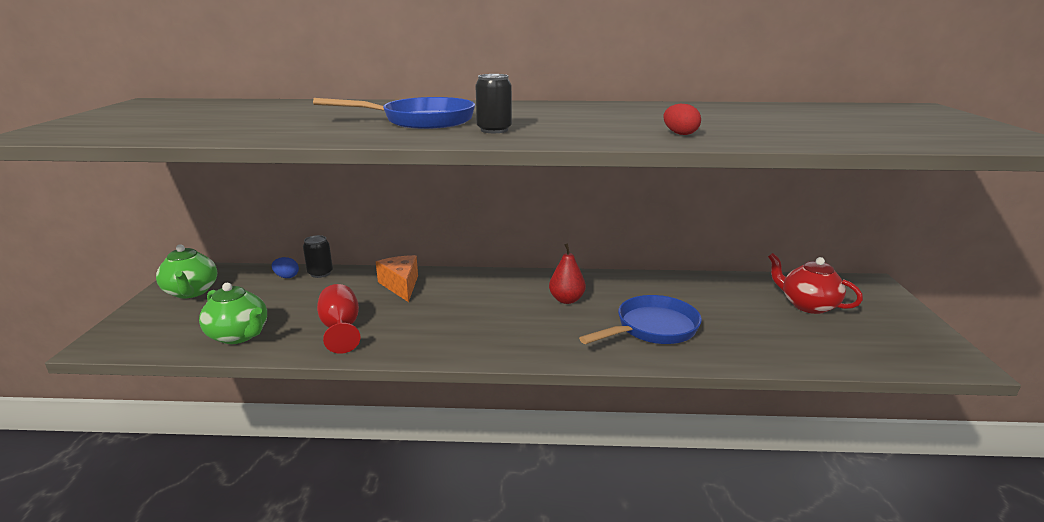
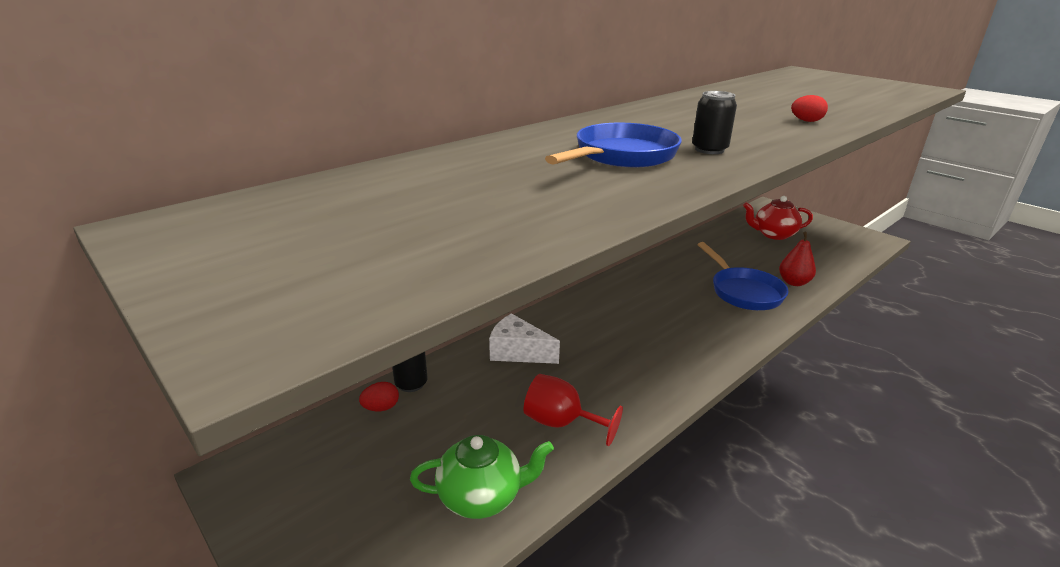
camera: 45 degrees left, 5 degrees up
green teapot [156,244,217,298] -> none
blue egg [272,257,299,278] -> red egg [359,382,399,411]
orange cheese [376,255,418,302] -> white cheese [489,313,560,364]
red pear [549,243,586,304] -> red pear moved to [779,232,816,286]
blue pan [579,295,702,344] -> blue pan turned 150 degrees clockwise [697,242,789,310]

